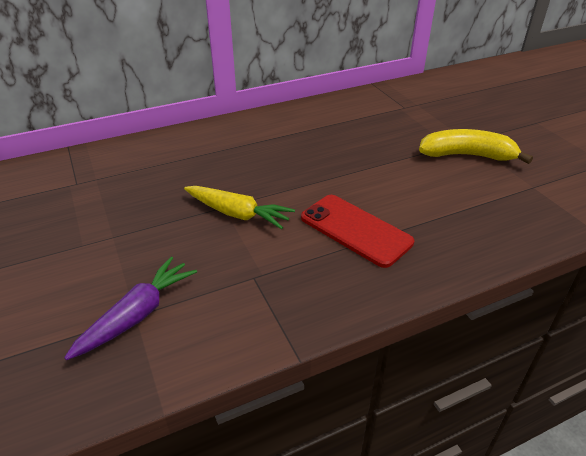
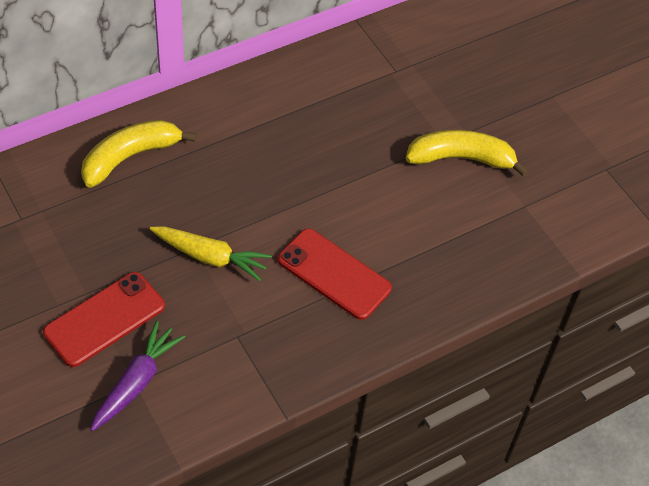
camera: 10 degrees left, 15 degrees up
none -> red phone [43,272,165,367]
none -> yellow banana [81,120,196,188]

